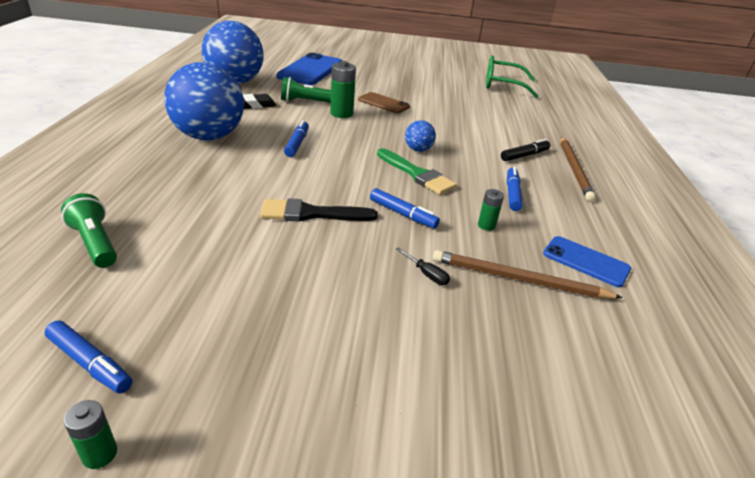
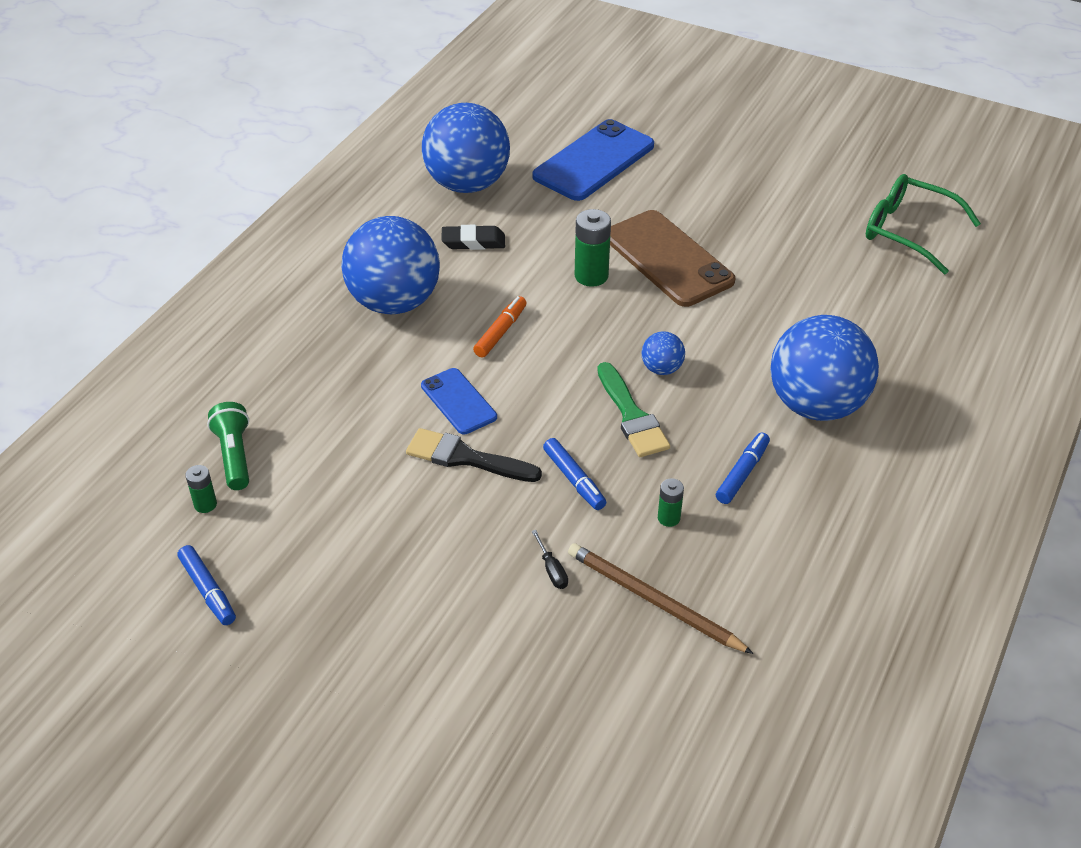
camera: 25 degrees right, 10 degrees up
green battery [63,400,117,469] -> green battery moved to [185,465,217,513]
green flashlight [281,77,331,103] -> none
blue marker [284,120,309,157] -> orange marker [473,296,527,358]
brown phone [358,92,410,114] -> brown phone [610,210,736,307], size x1.79
black marker [501,139,550,161] -> blue ball [770,315,879,421]
blue phone [543,236,631,287] -> blue phone moved to [421,368,497,434]
brown pencil [561,137,596,201] -> none

